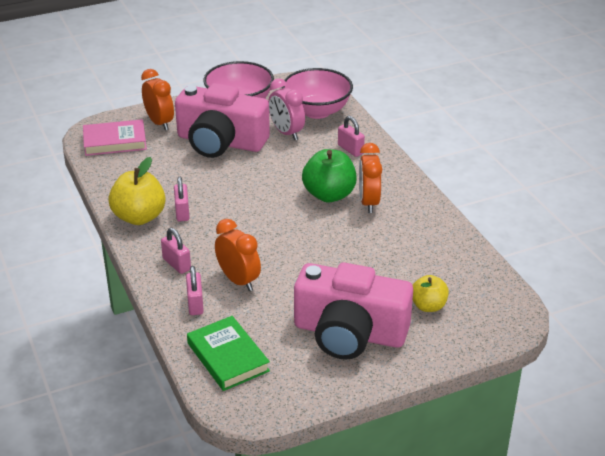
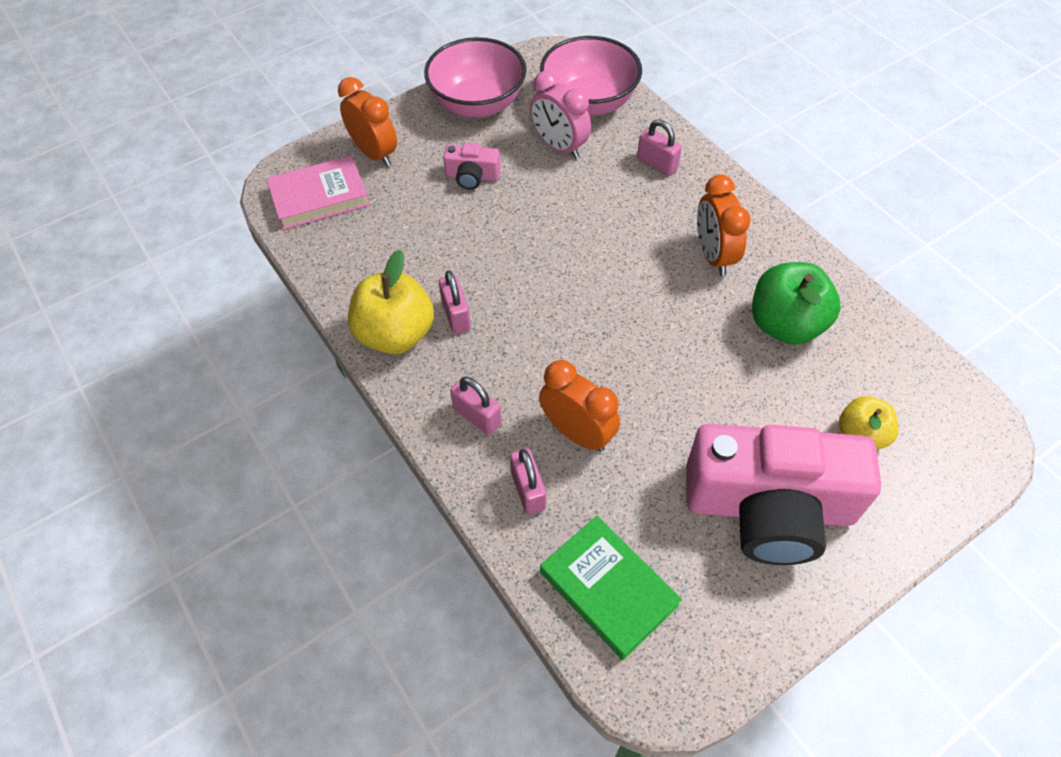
camera: 10 degrees left, 20 degrees up
pink camera [175,83,270,158] -> pink camera [443,143,500,190], size x0.42
green apple [302,149,357,202] -> green apple moved to [752,262,841,345]

